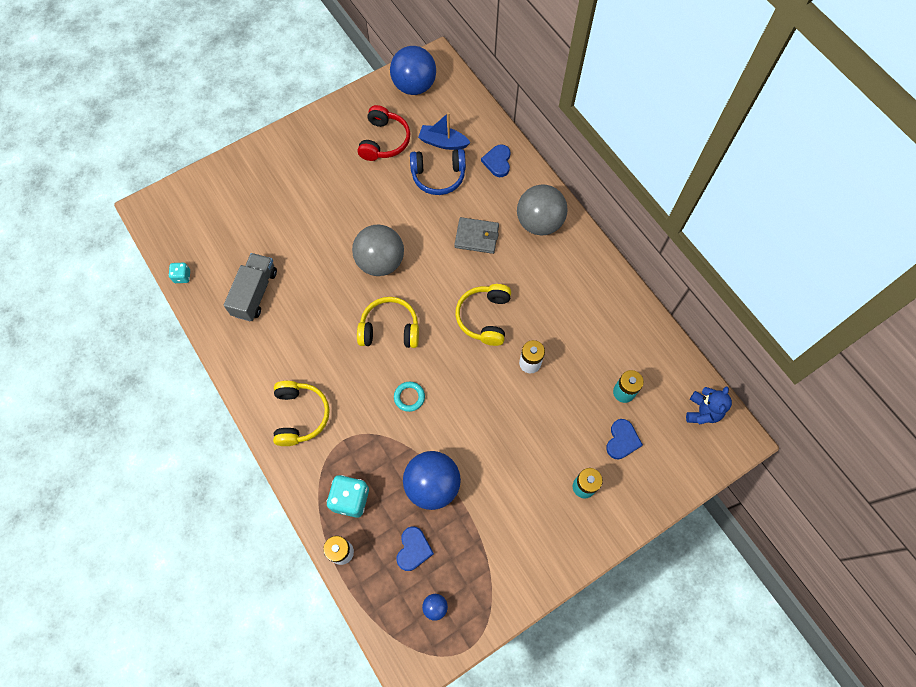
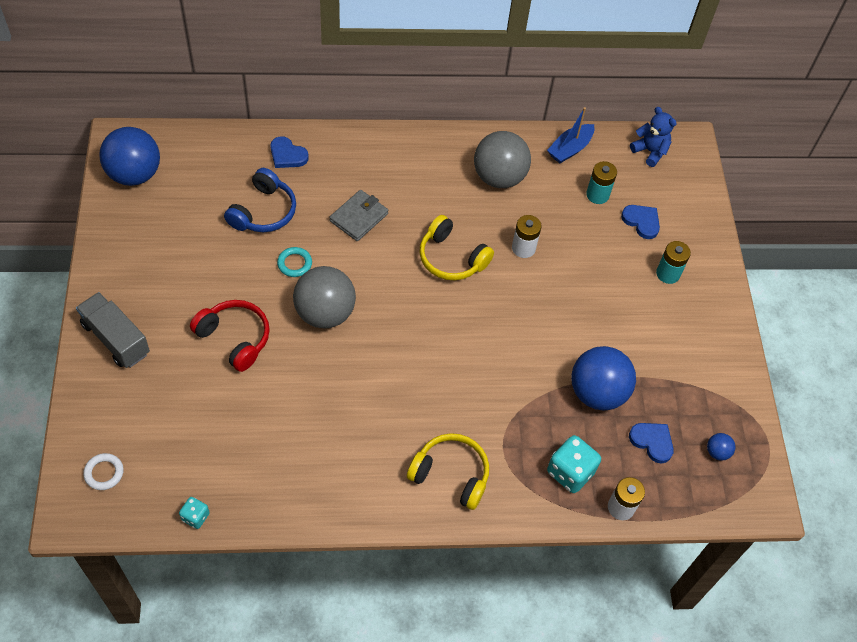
camera: 65 degrees left, 10 degrees down
grey truck [224,253,277,321] -> grey truck moved to [76,292,150,368]
red headphones [357,105,410,161] -> red headphones moved to [190,300,270,372]
yellow headphones [357,297,419,348] -> none
turquoise ring [394,382,425,412] -> turquoise ring moved to [277,247,312,277]
blue boat [418,113,471,150] -> blue boat moved to [547,107,594,163]
grey ball [517,184,568,236] -> grey ball moved to [474,131,531,188]
none -> white ring [83,453,124,490]

